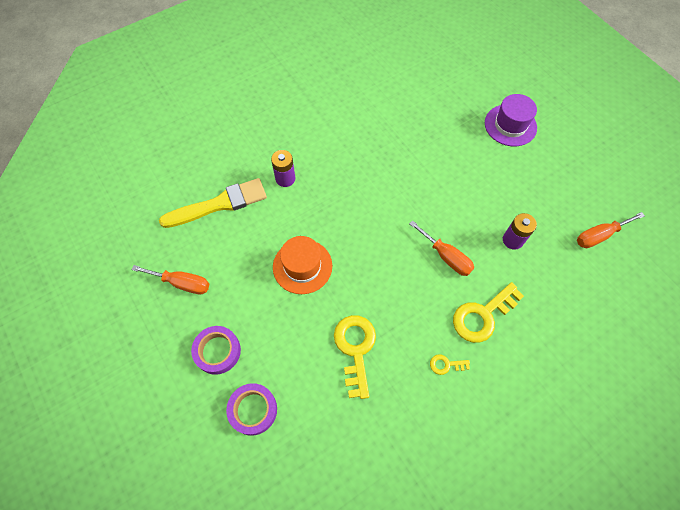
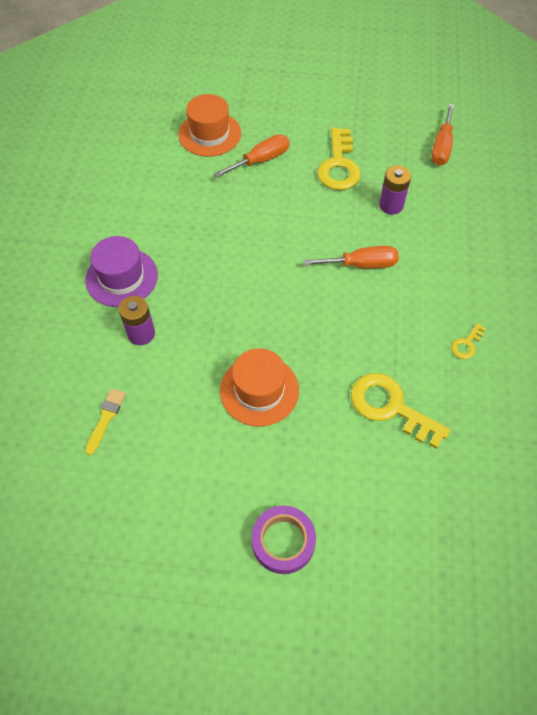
camera: 50 degrees left, 5 degrees down
orange screwdriver [131,265,209,295] -> orange screwdriver moved to [214,134,290,178]
yellow brush [159,178,267,228] -> yellow brush [85,389,126,455], size x0.47
purple tape [226,383,277,436] -> none
yellow key [453,282,524,343] -> yellow key moved to [317,128,361,190]
purple hat [485,94,537,146] -> purple hat moved to [85,236,158,307]
none -> orange hat [178,94,241,157]

